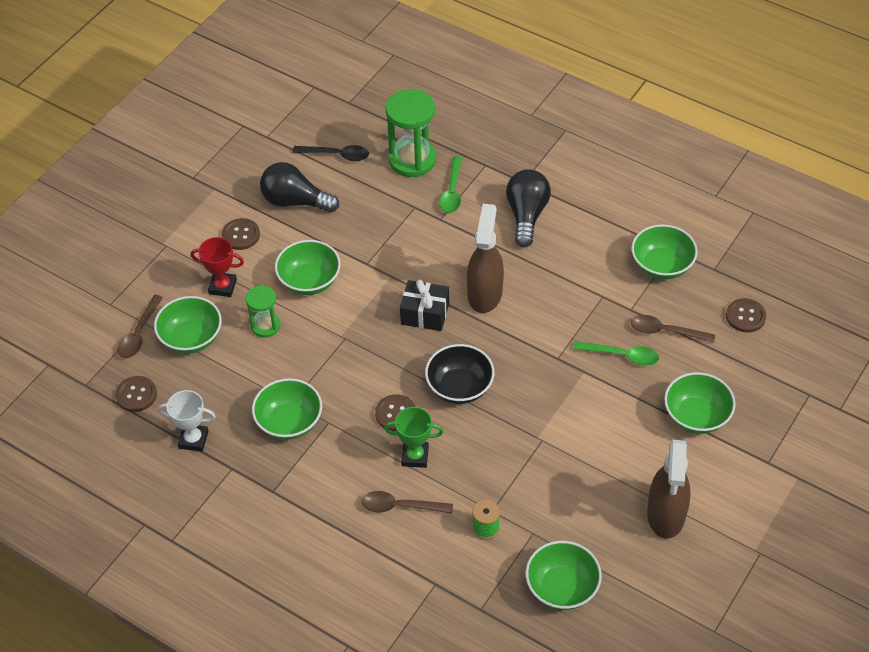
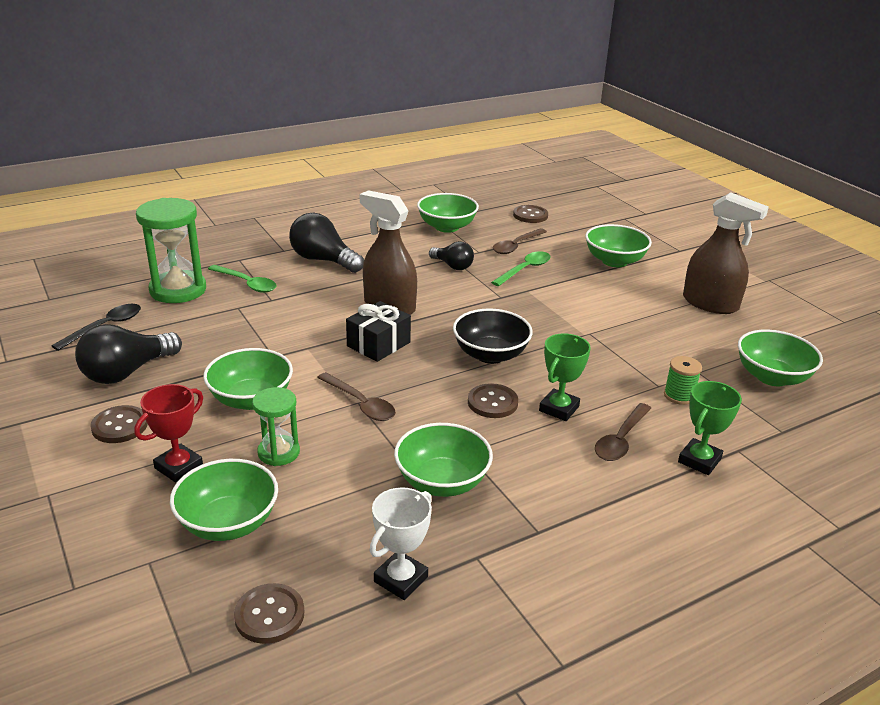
camera: 65 degrees left, 20 degrees down
brown spoon [117,295,163,358] -> brown spoon moved to [317,372,396,421]
none -> black light bulb [429,241,474,270]
none -> green trophy [678,381,742,475]

